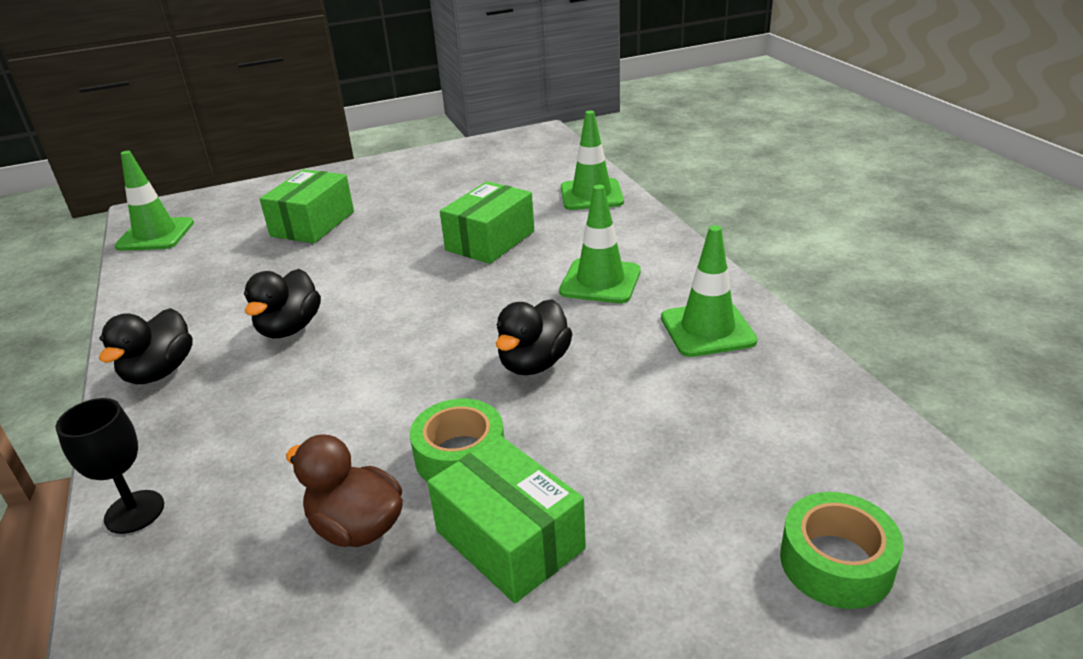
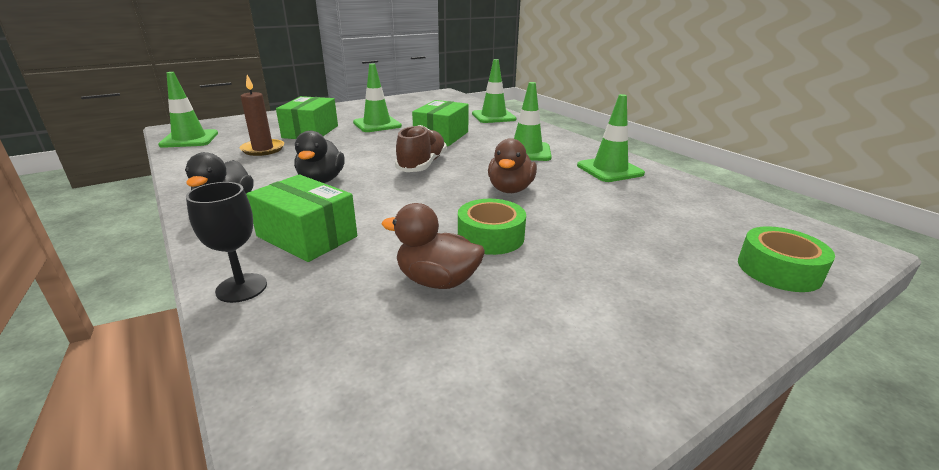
camera: 15 degrees left, 5 degrees down
green box [427,435,586,603] -> green box moved to [246,174,357,262]
black duck [496,299,572,375] -> brown duck [488,138,537,193]
none -> brown candle [239,75,284,156]
none -> green traffic cone [353,63,402,132]
none -> brown shoe [395,125,447,172]

